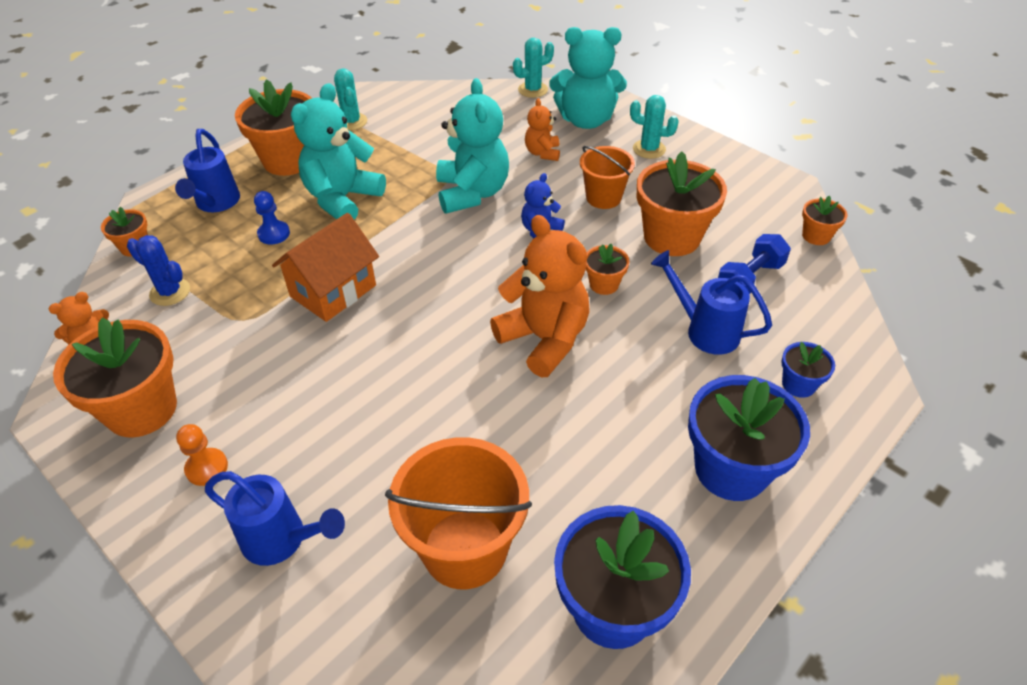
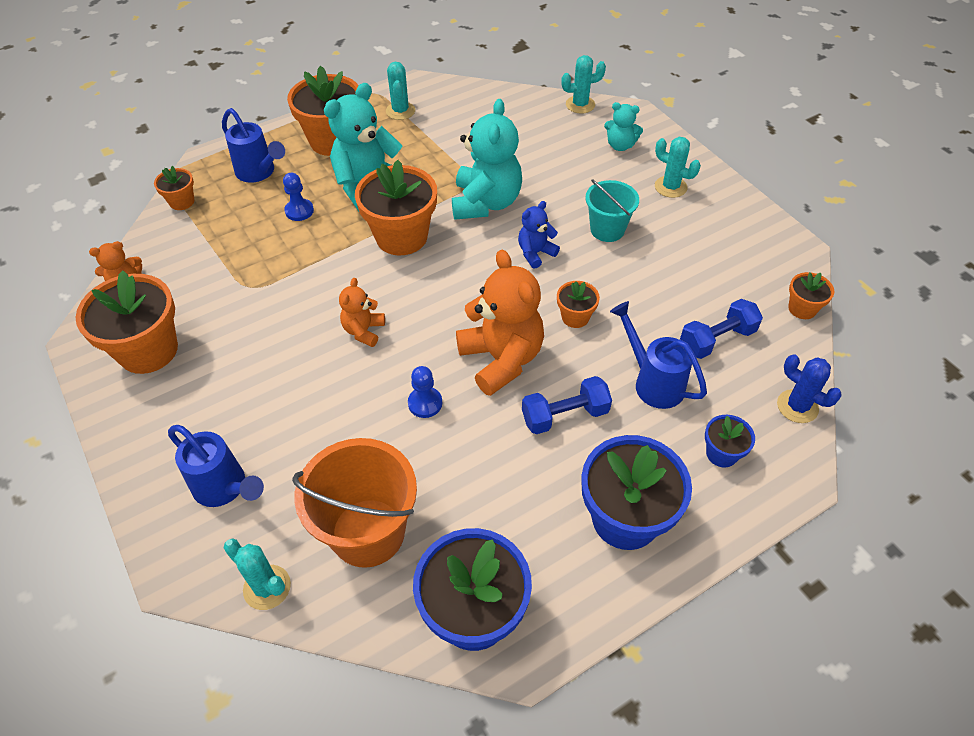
camera: 15 degrees right, 5 degrees up
blue cactus [127,235,190,306] -> blue cactus moved to [777,354,842,423]
blue watering can [175,129,240,212] -> blue watering can turned 60 degrees counterclockwise [222,108,285,183]
orange pawn [176,424,228,486] -> none
orange house [272,213,379,322] -> none
orange teddy bear [525,98,560,161] -> orange teddy bear moved to [339,278,385,347]
turquoise teddy bear [549,27,627,129] -> turquoise teddy bear [604,102,643,151], size x0.52
orange bucket [580,146,635,209] -> turquoise bucket [585,179,639,242]
orange flower pot [637,151,727,256] -> orange flower pot moved to [355,160,437,256]
none -> turquoise cactus [223,538,291,610]
none -> blue pawn [408,366,442,418]
none -> blue dumbbell [522,376,612,434]

